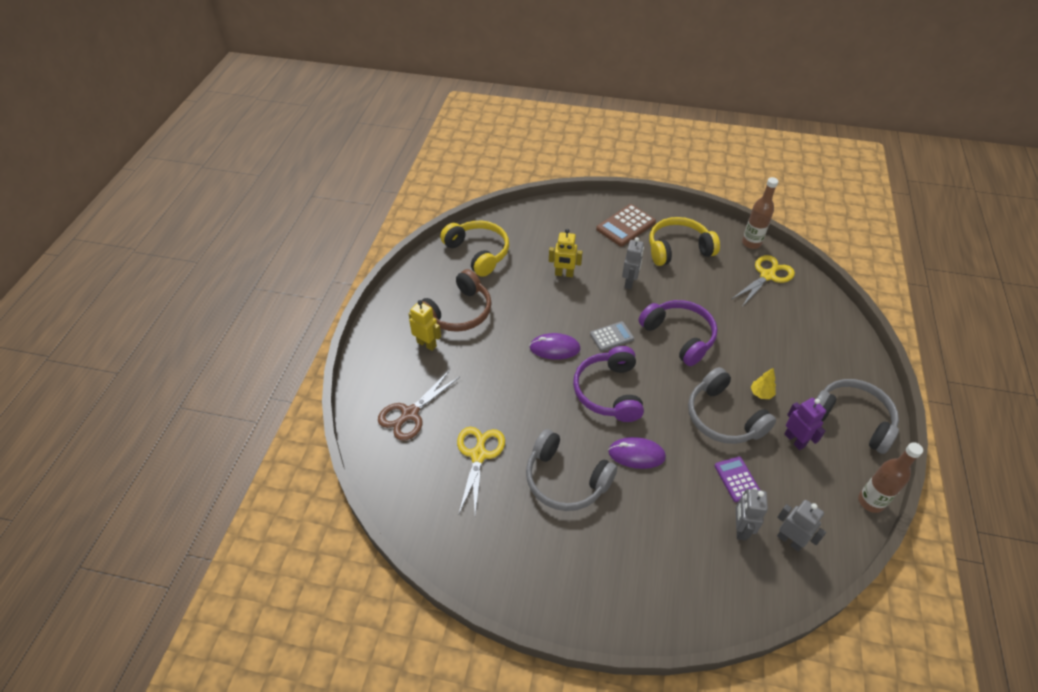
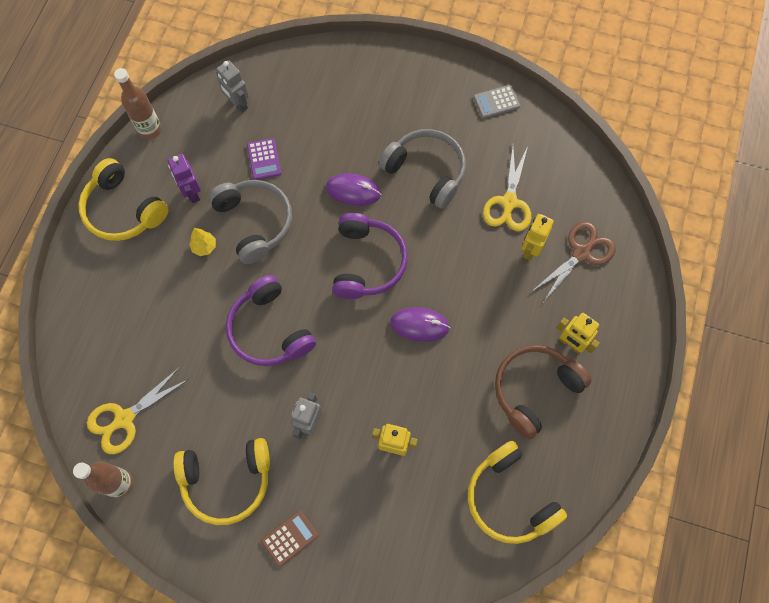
camera: 175 degrees left, 20 degrees up
grey calculator [590,321,634,351] -> grey calculator moved to [473,85,520,119]
brown calculator [596,204,656,247] -> brown calculator [261,510,318,567], size x0.63
grey robot [736,489,768,541] -> none
grey headphones [816,379,899,454] -> yellow headphones [78,158,169,241]
none -> yellow robot [521,214,554,261]

